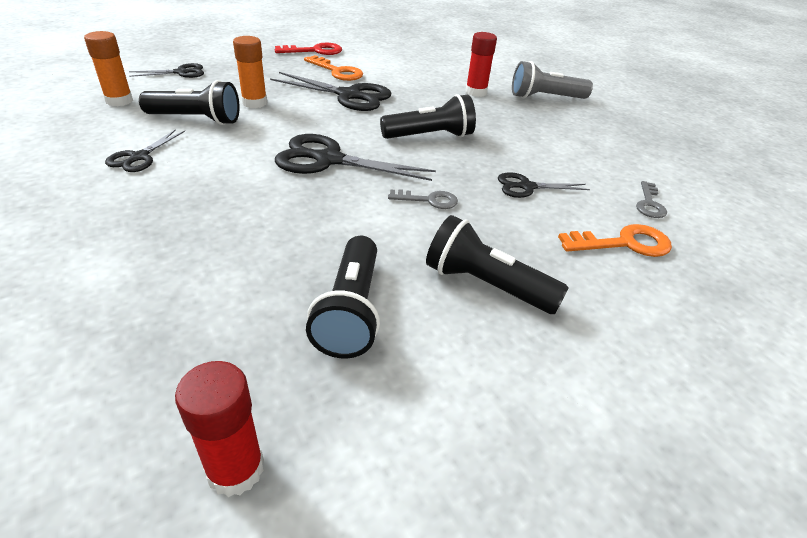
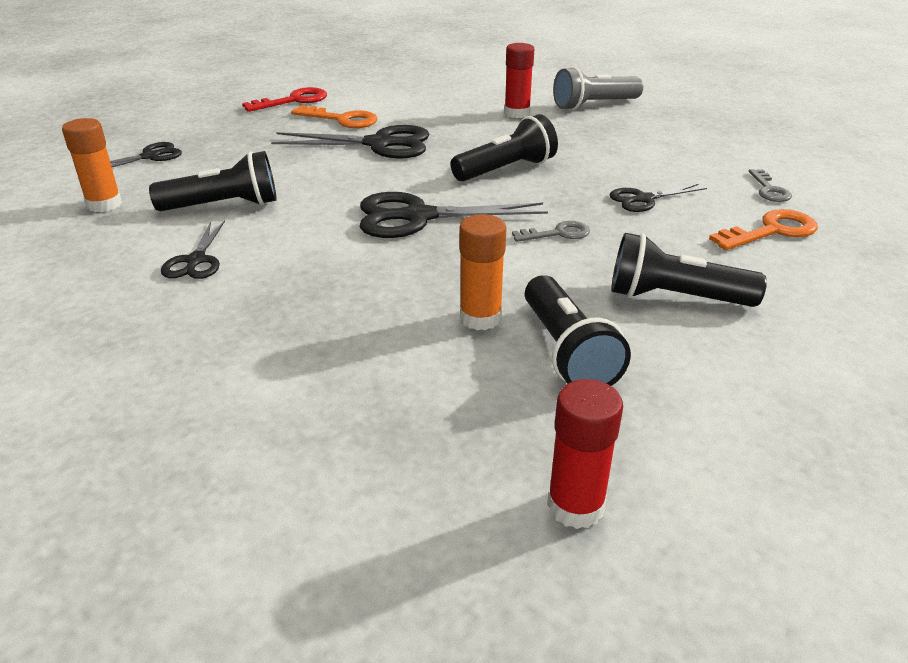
camera: 15 degrees left, 5 degrees down
orange glue stick [233,36,267,108] -> orange glue stick moved to [459,214,506,330]

